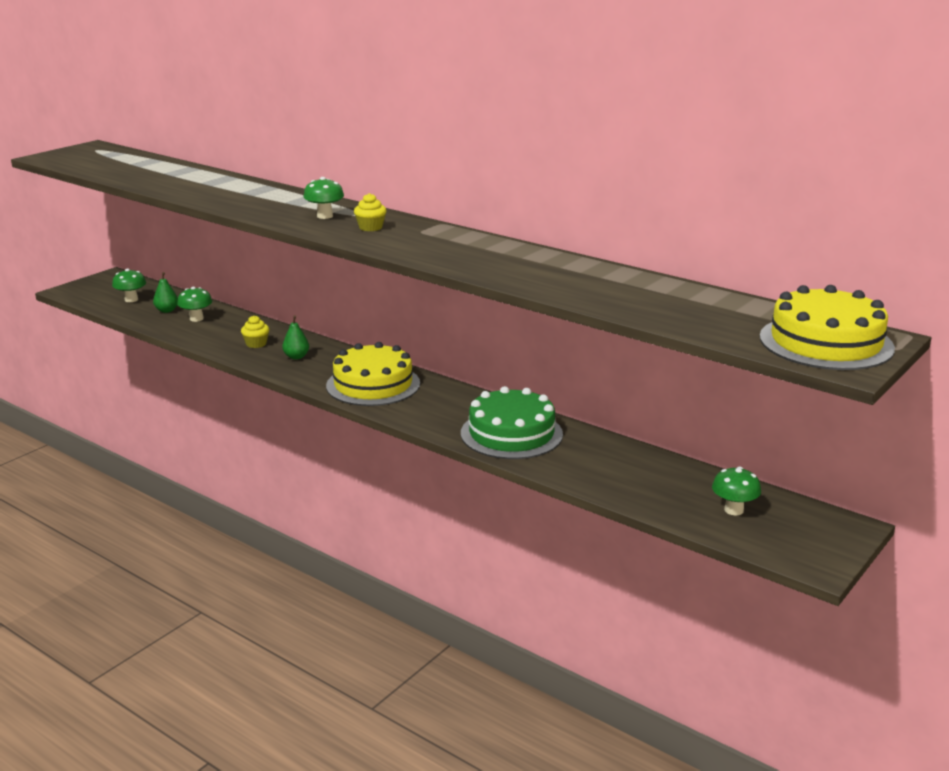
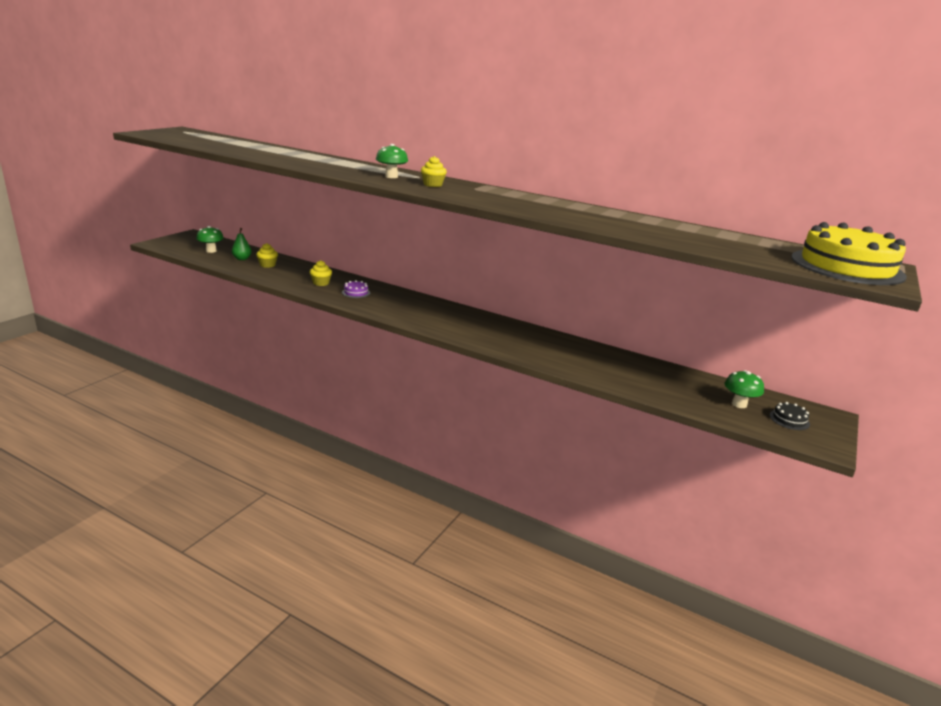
camera: 10 degrees left, 0 degrees up
green mushroom [177,287,212,322] -> yellow cupcake [256,243,278,268]
green pear [282,315,309,359] -> purple cake [342,280,370,298]
yellow cake [326,342,420,406] -> none
green cake [461,386,563,459] -> none
none -> black cake [770,402,810,430]

